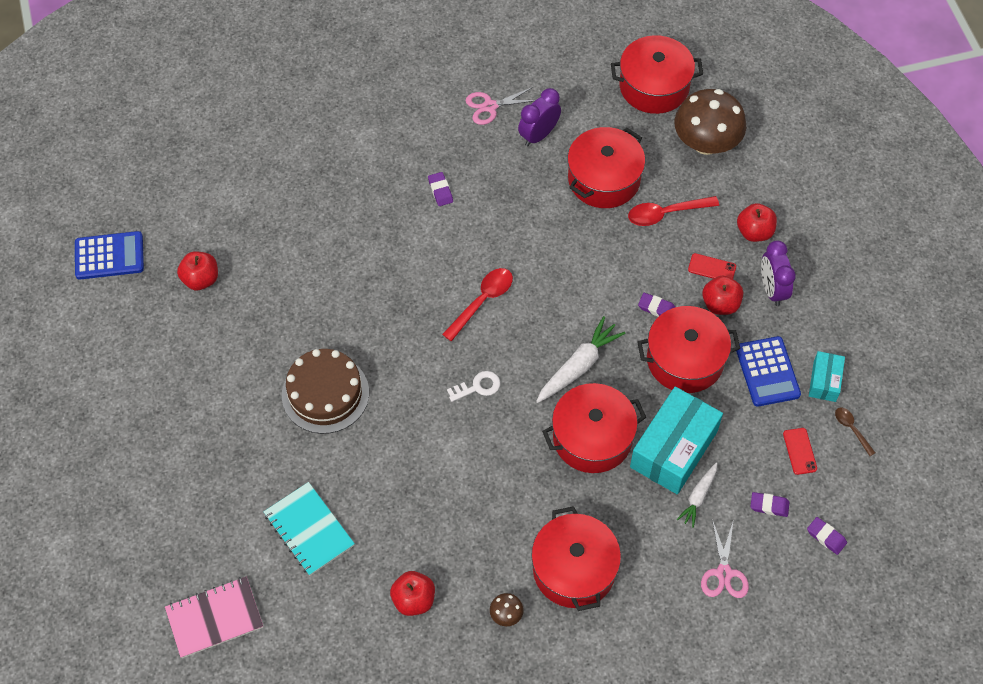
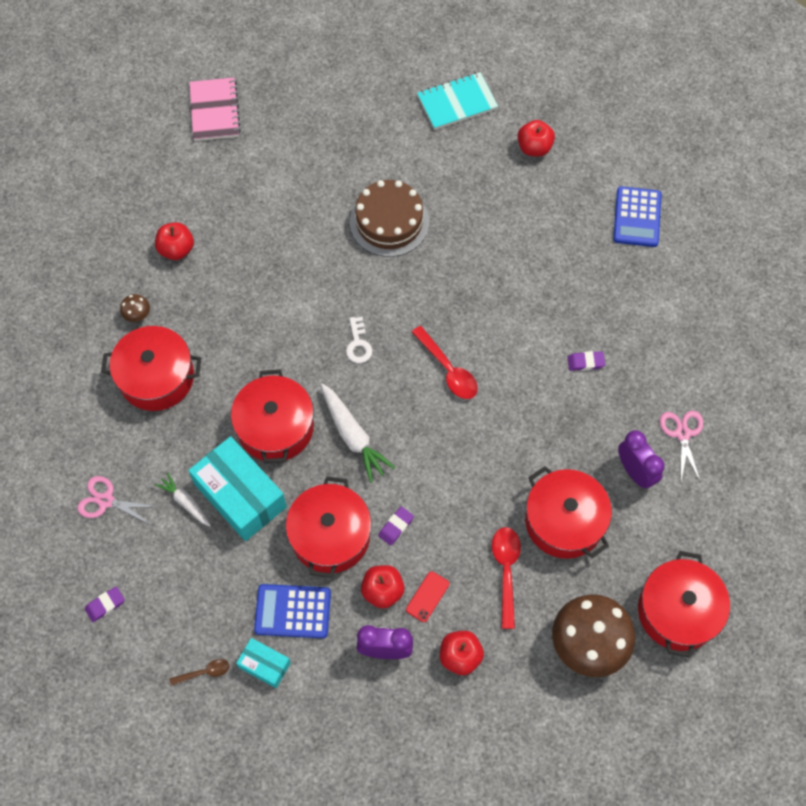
camera: 105 degrees right, 5 degrees up
blue calculator [75,231,144,280] -> blue calculator moved to [613,186,661,247]
turquoise notebook [264,482,355,576] -> turquoise notebook moved to [417,72,498,130]
purple eraser [750,492,790,517] -> none
red phone [783,428,817,475] -> none

